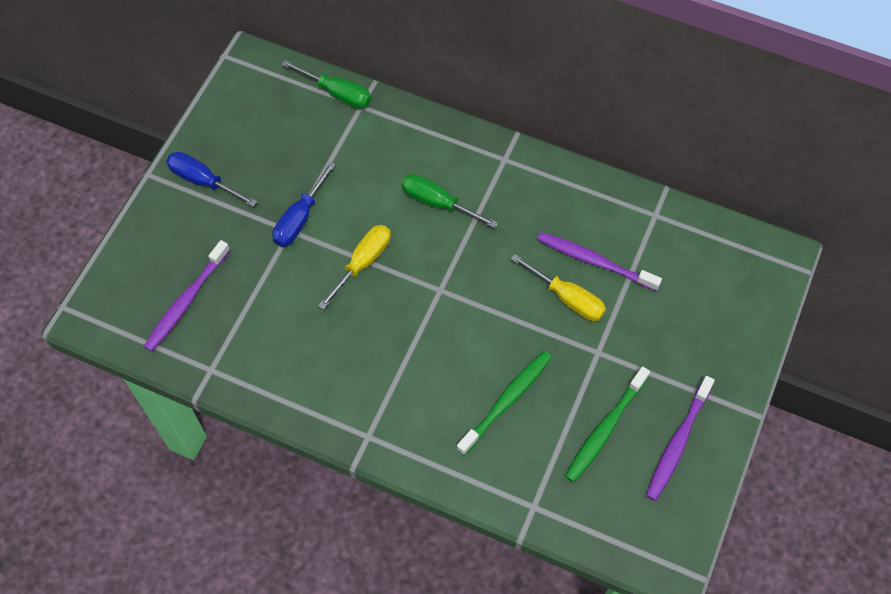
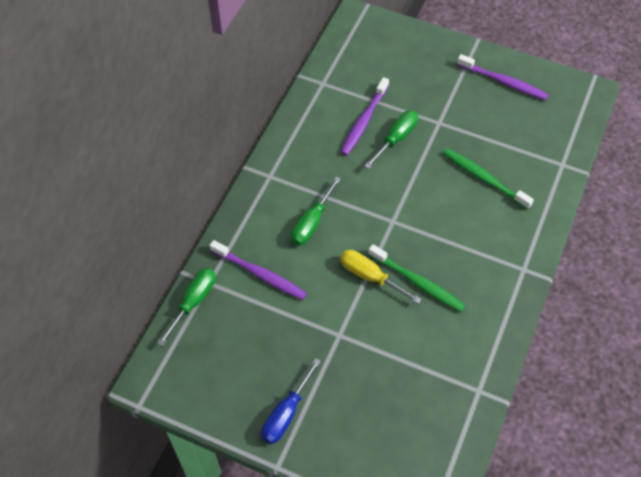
camera: 90 degrees left, 5 degrees down
purple toothbrush [144,240,230,352] -> purple toothbrush moved to [209,240,307,300]
blue screwdriver [272,162,336,247] -> none
yellow screwdriver [511,254,606,321] -> green screwdriver [364,110,418,169]
green toothbrush [565,366,650,482] -> green toothbrush moved to [368,244,465,312]

